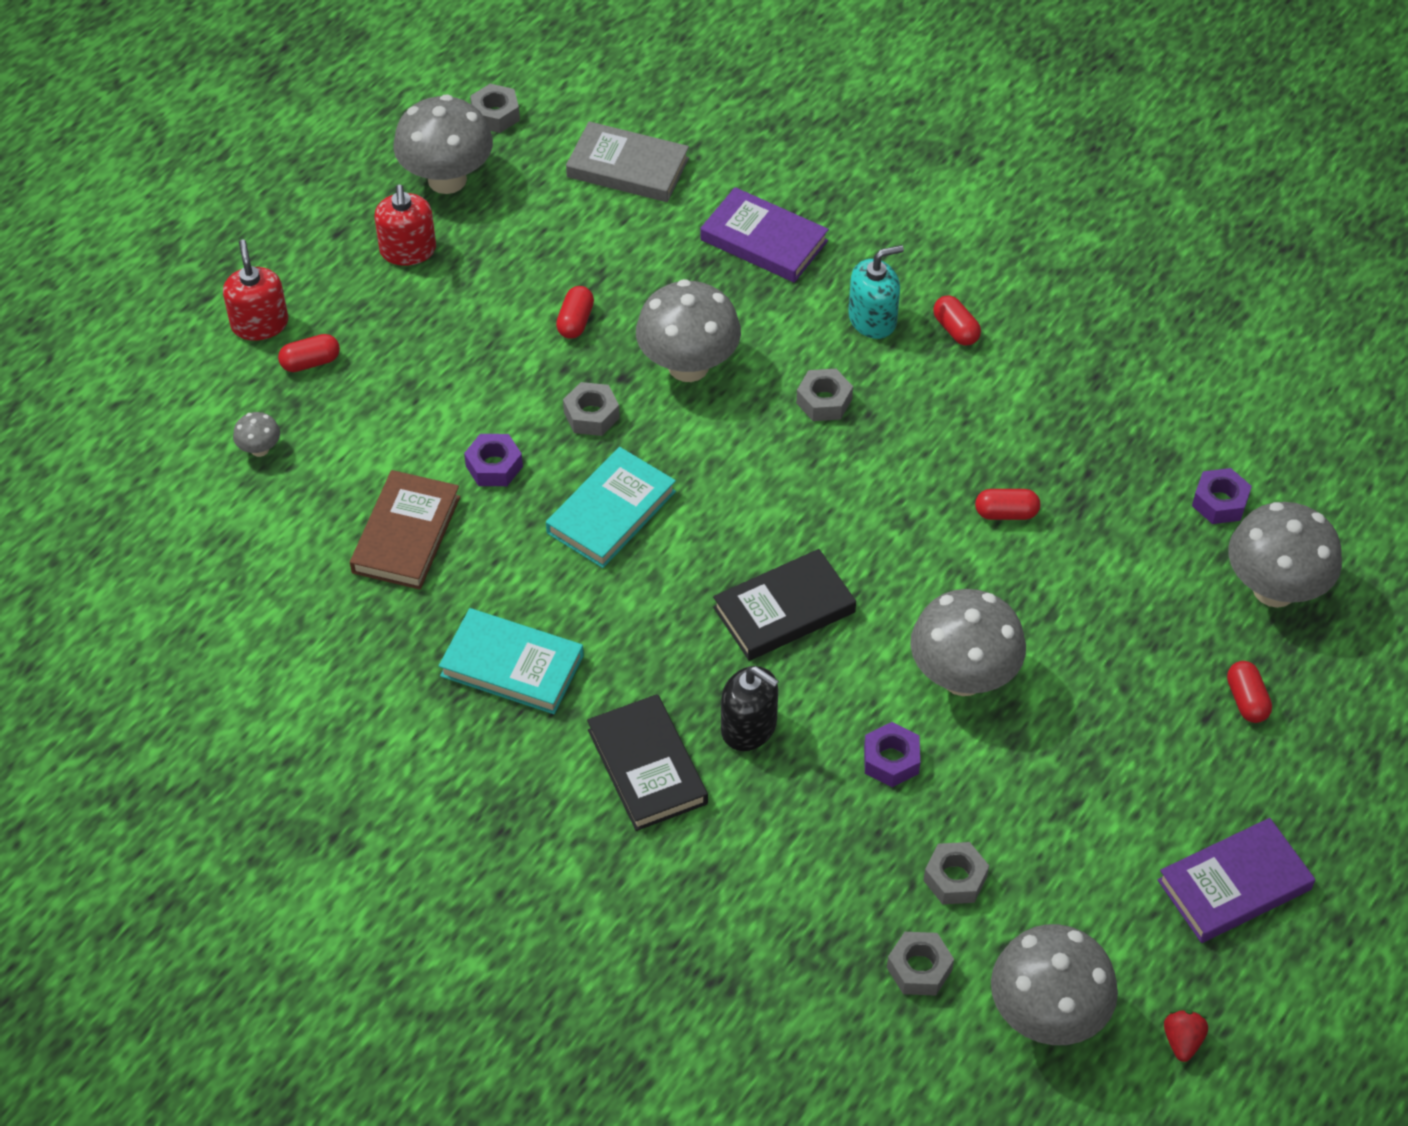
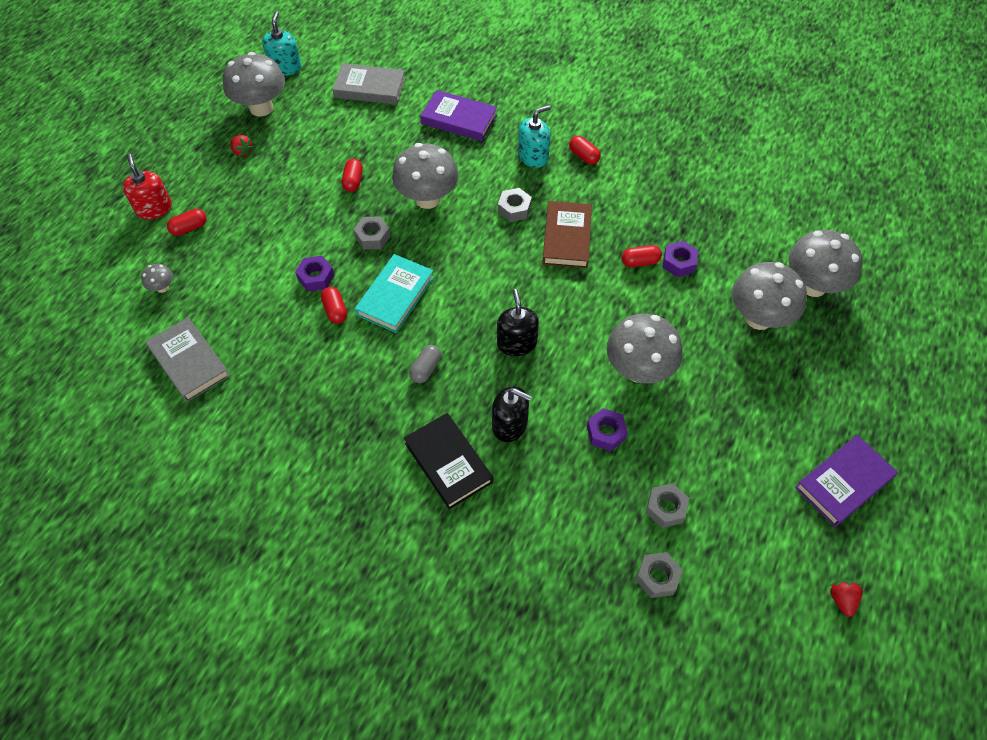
camera: 10 degrees left, 5 degrees up
brown book [350,470,460,590] -> brown book moved to [542,201,592,268]
red soap dispenser [374,185,436,266] -> red strawberry [231,135,254,157]
turquoise book [439,608,584,714] -> none
grey nut [470,84,520,133] -> turquoise soap dispenser [262,11,301,76]
black book [713,549,856,661] -> black soap dispenser [497,289,539,356]
grey mushroom [991,924,1118,1045] -> grey mushroom moved to [732,262,807,330]
purple nut [1192,468,1252,524] -> purple nut moved to [662,241,698,277]
red capsule [1227,661,1272,723] -> red capsule moved to [321,287,347,324]
none -> grey book [145,317,230,402]
none -> grey capsule [409,345,441,383]

